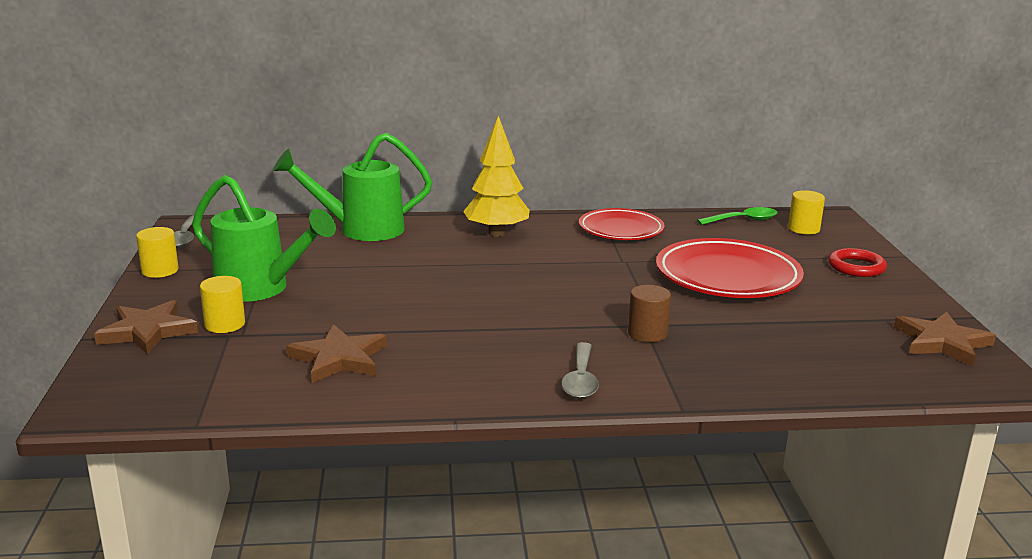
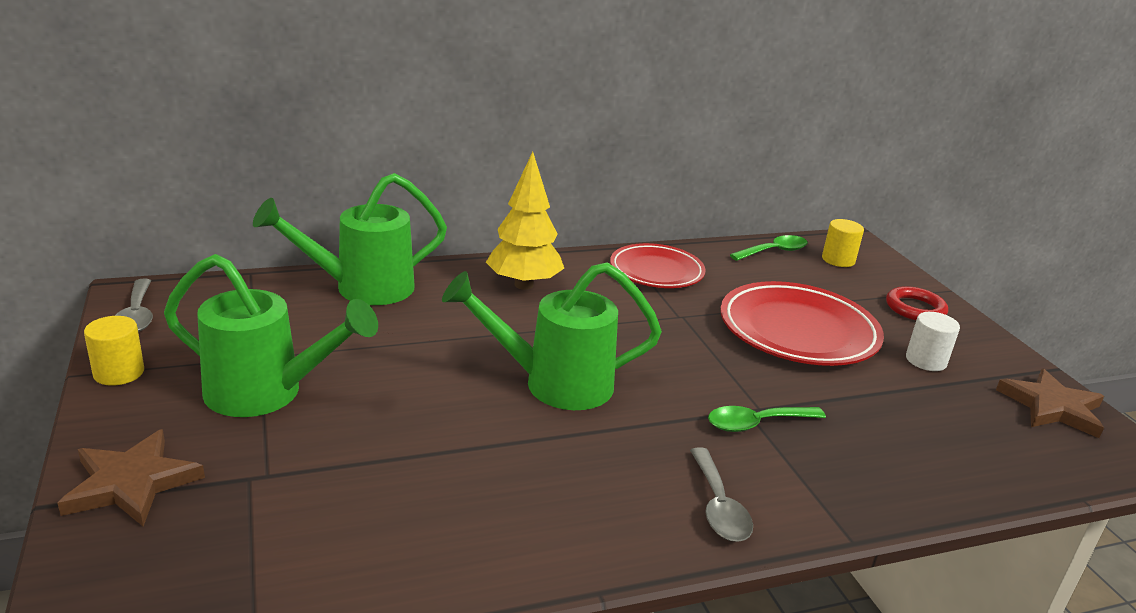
camera: 15 degrees left, 5 degrees up
yellow cylinder [200,276,245,333] -> none
brown star [286,324,386,383] -> none
brown cylinder [628,285,671,342] -> green spoon [708,406,826,432]
none -> green watering can [442,262,662,410]
none -> white cylinder [906,312,960,371]

